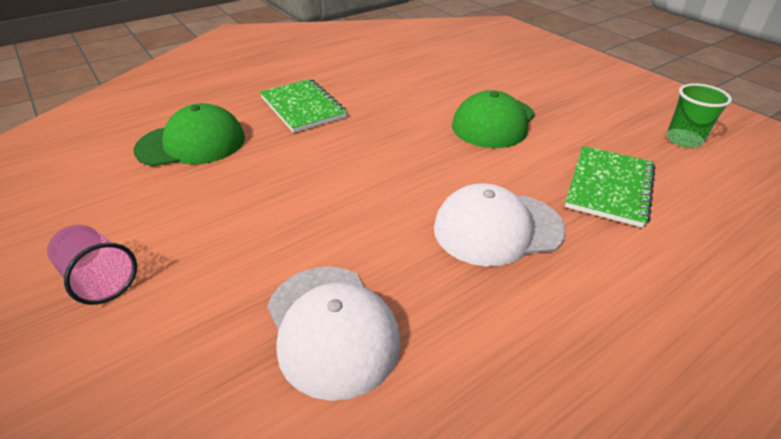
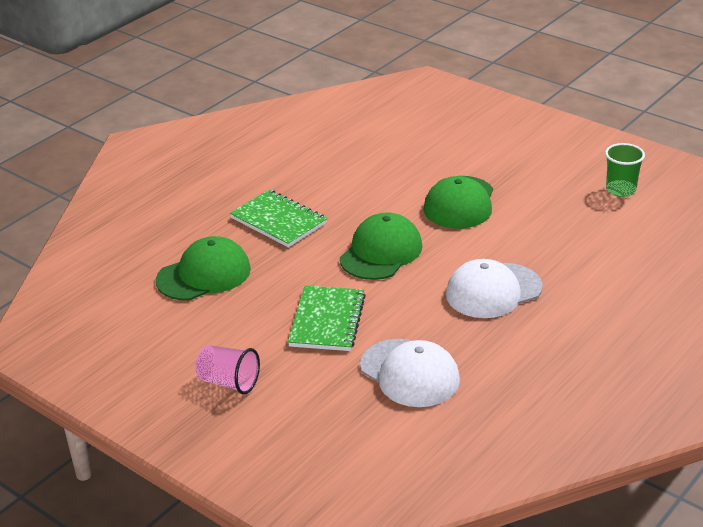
camera: 15 degrees left, 5 degrees down
green notebook [565,146,656,228] -> green notebook moved to [288,285,366,351]
none -> green cap [340,212,422,280]

